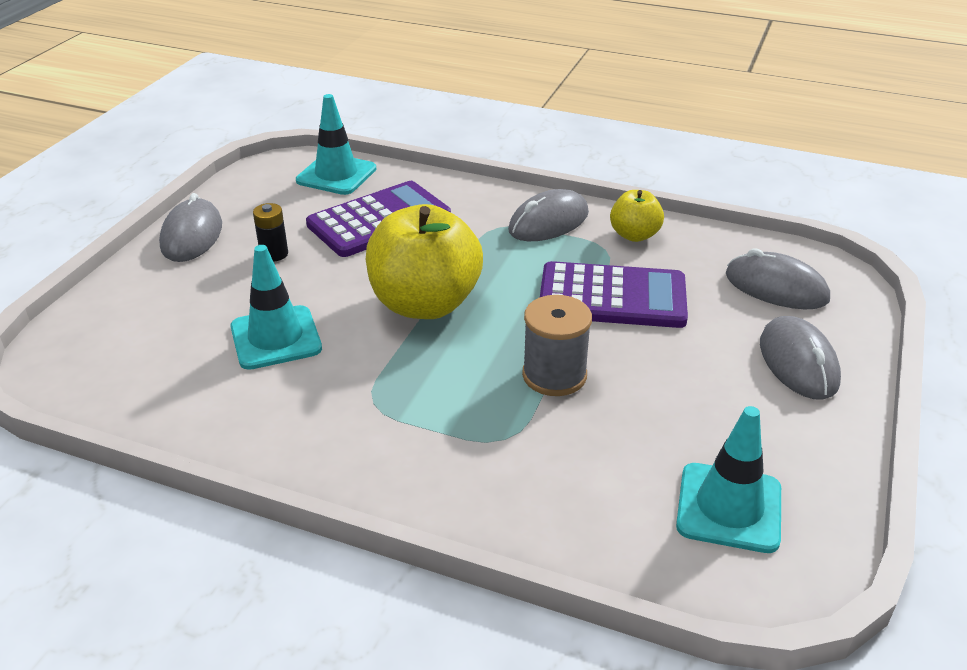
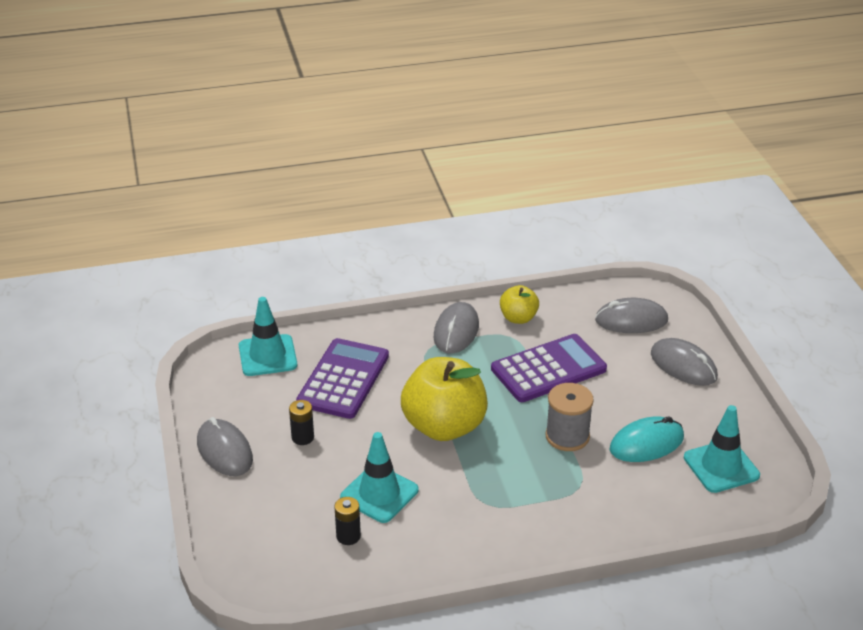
camera: 35 degrees left, 0 degrees up
none -> black battery [334,497,361,545]
none -> turquoise mouse [610,417,684,462]

